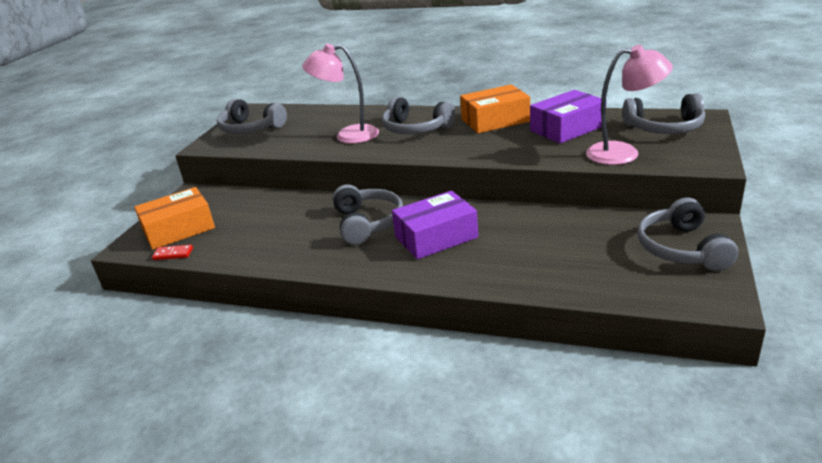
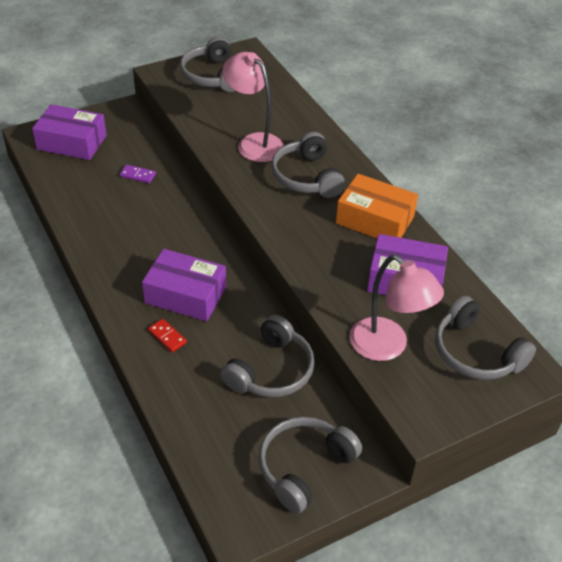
camera: 40 degrees right, 15 degrees up
orange box [134,187,215,250] -> purple box [32,104,106,160]
red domino [152,245,193,260] -> red domino moved to [148,319,187,352]
grey headphones [333,184,403,245] -> grey headphones moved to [221,315,315,397]
none -> purple domino [120,165,156,183]

